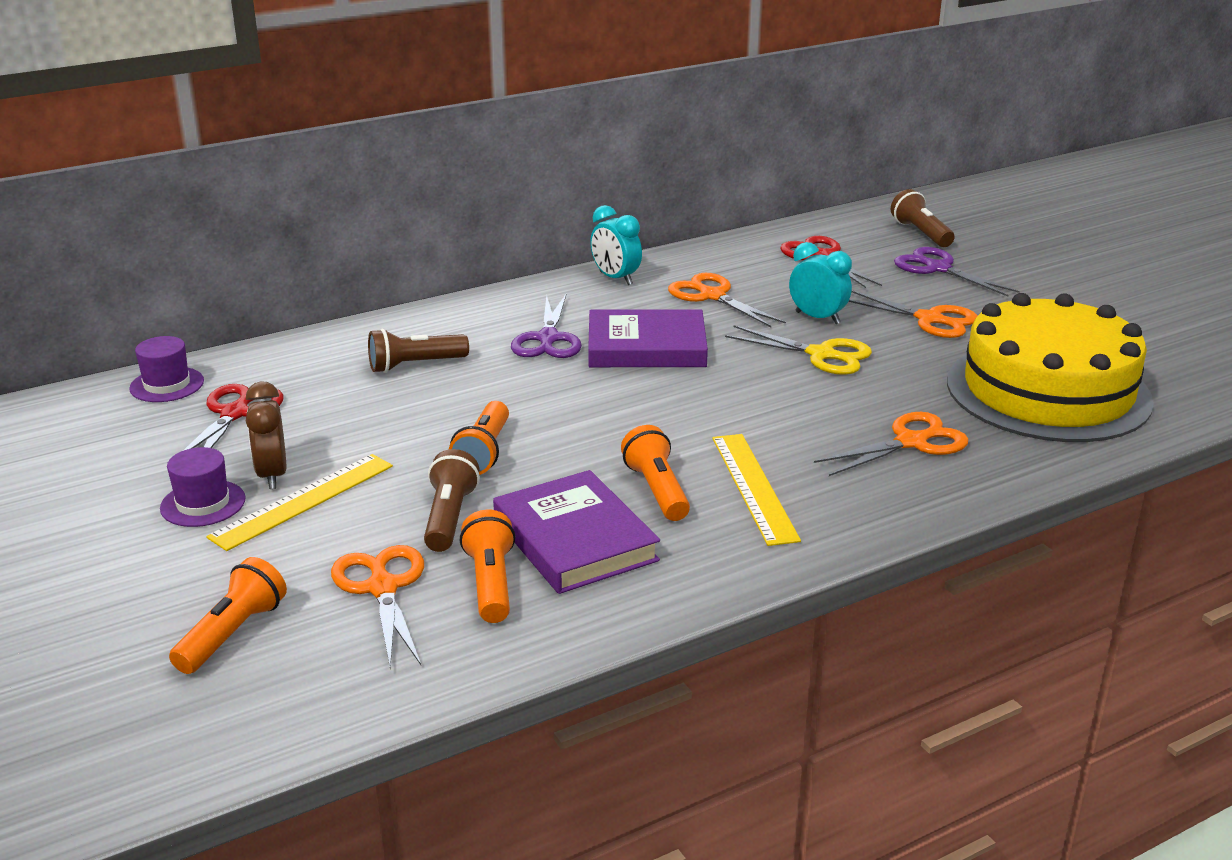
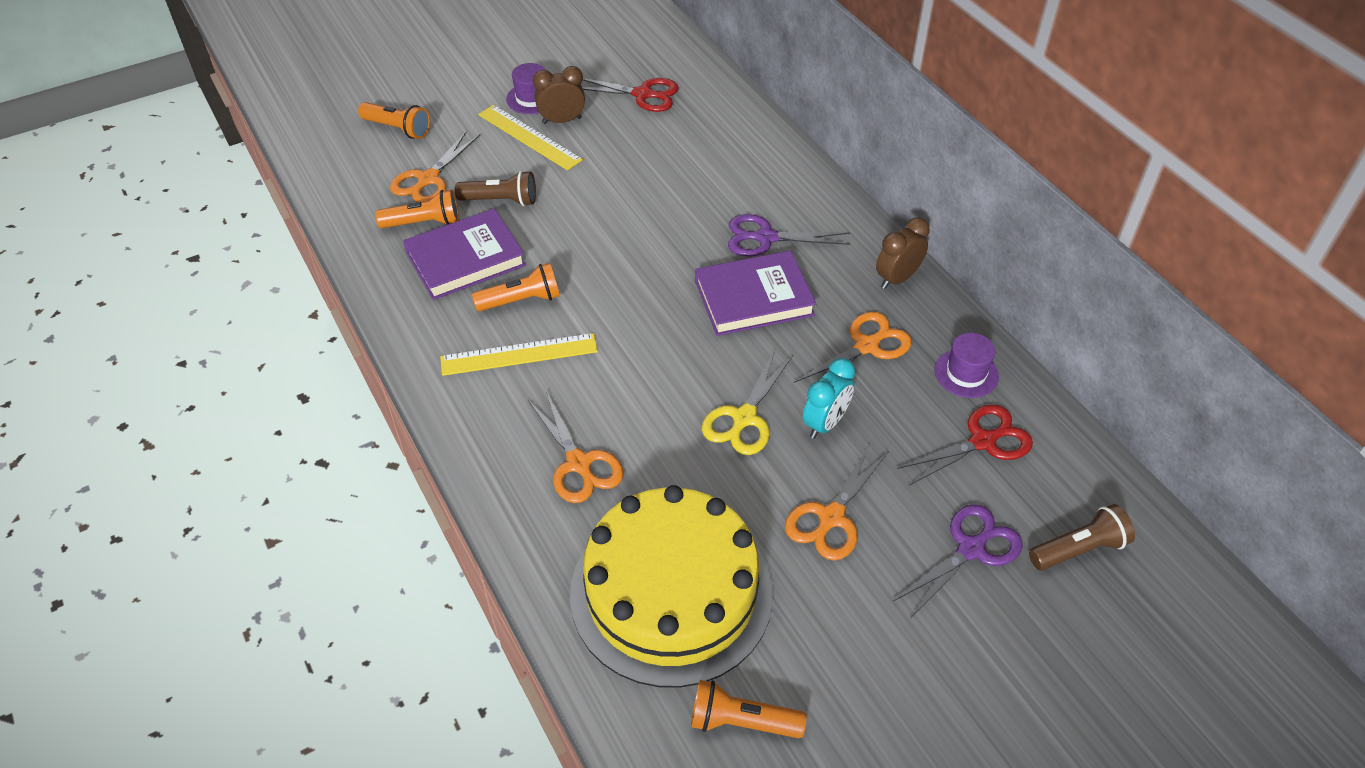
camera: 90 degrees right, 20 degrees up
purple hat [129,336,204,402] -> purple hat moved to [934,333,999,398]
orange scissors [331,545,424,668] -> orange scissors turned 135 degrees clockwise [390,131,480,202]
brown flashlight [368,329,469,373] -> none
orange flashlight [449,401,509,475] -> orange flashlight moved to [691,680,807,738]
purple book [588,309,708,367] -> purple book turned 75 degrees clockwise [695,251,816,336]
turquoise clock [590,205,642,285] -> brown clock [876,217,930,289]

